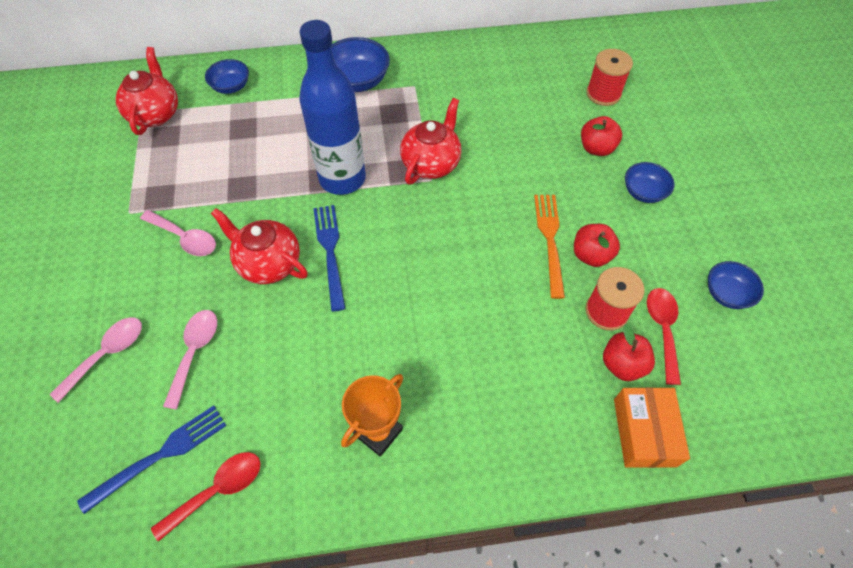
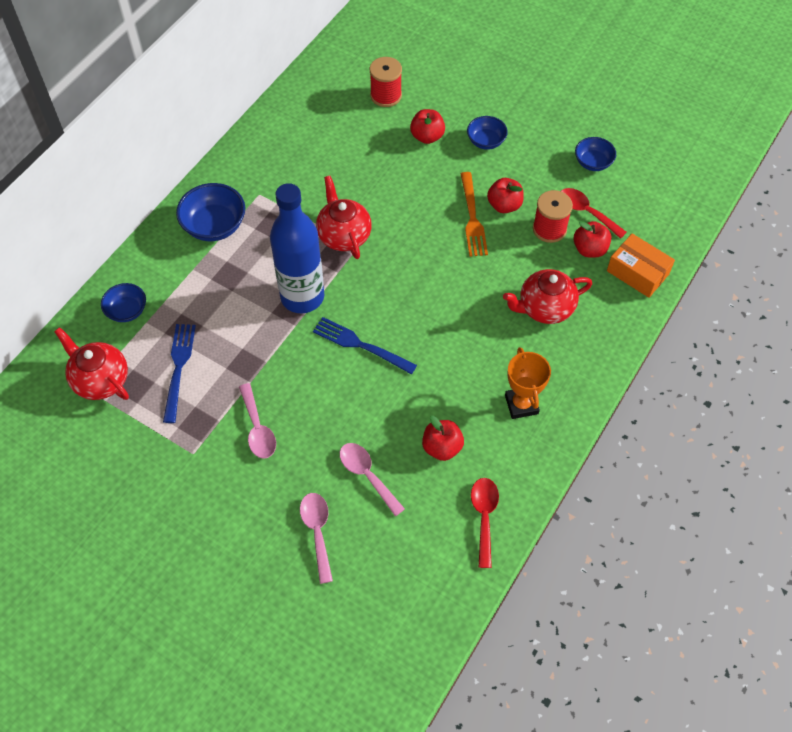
camera: 50 degrees left, 0 degrees up
blue fork [77,406,227,514] -> blue fork moved to [163,324,196,423]
pink spoon [140,210,216,256] -> pink spoon turned 90 degrees clockwise [239,383,276,459]
red teapot [211,208,308,284] -> red teapot moved to [503,269,592,324]
orange fork [534,195,565,299] -> orange fork turned 135 degrees counterclockwise [460,172,488,257]
none -> red apple [422,416,464,461]

